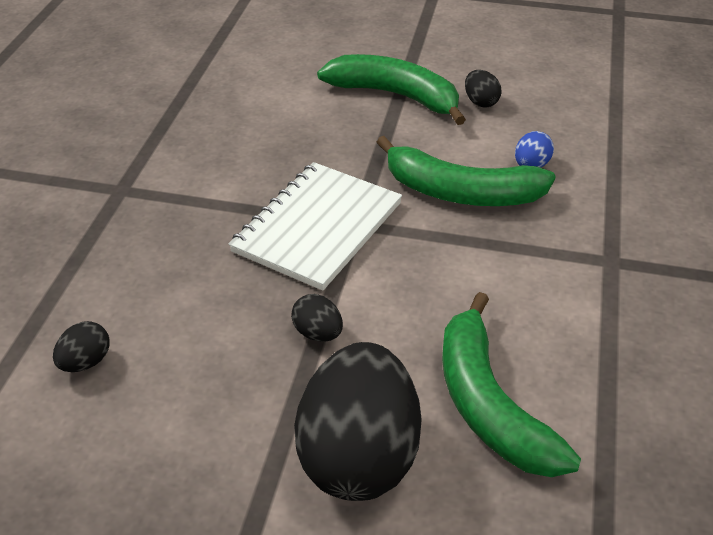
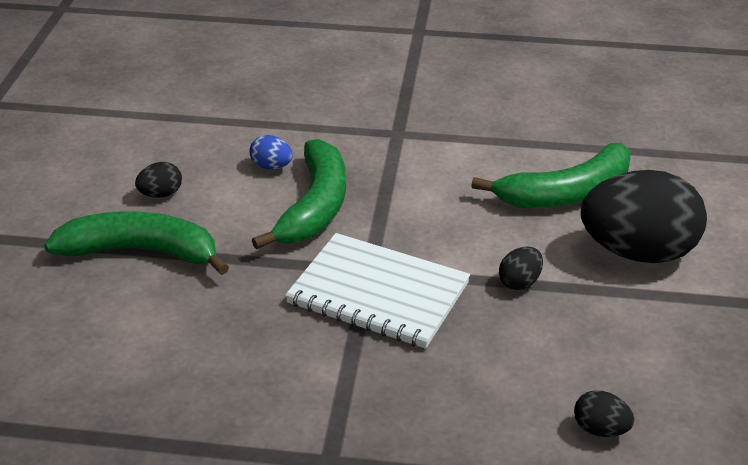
camera: 95 degrees left, 5 degrees down
green banana [317,54,466,125] -> green banana turned 75 degrees clockwise [44,211,229,275]

